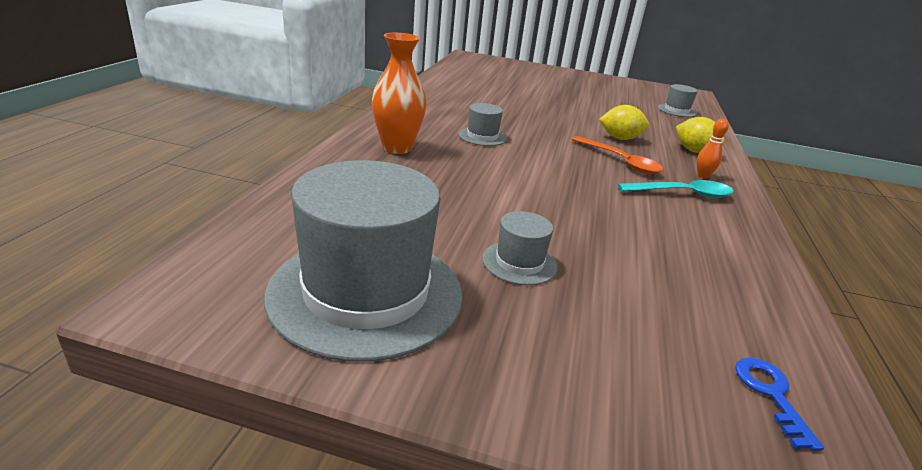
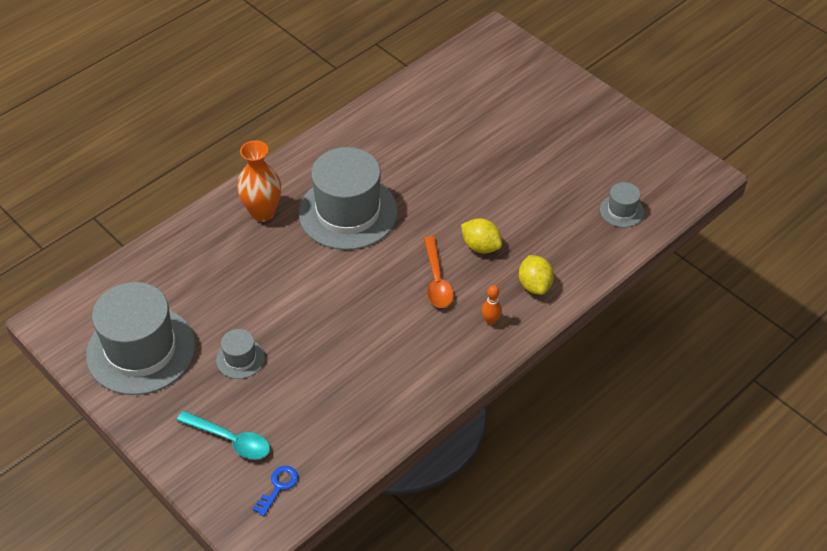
camera: 35 degrees right, 20 degrees up
grey hat [458,103,507,146] -> grey hat [299,147,398,250], size x2.24
turquoise spoon [618,180,734,198] -> turquoise spoon moved to [177,411,270,460]

